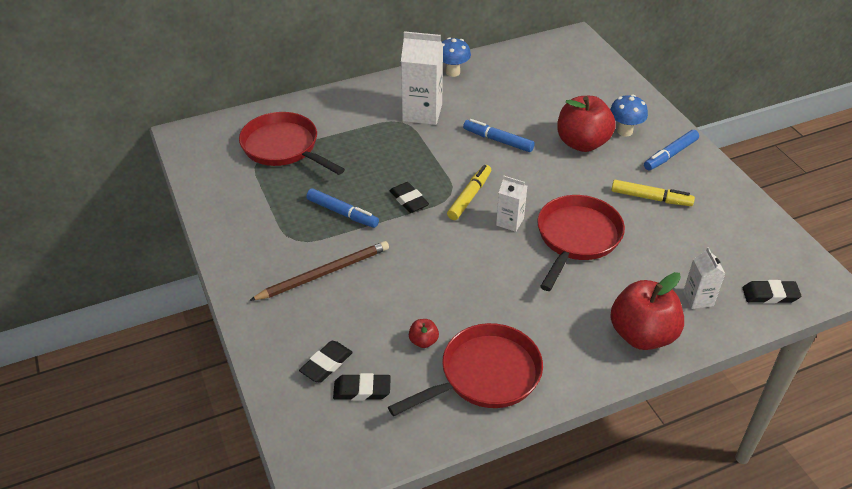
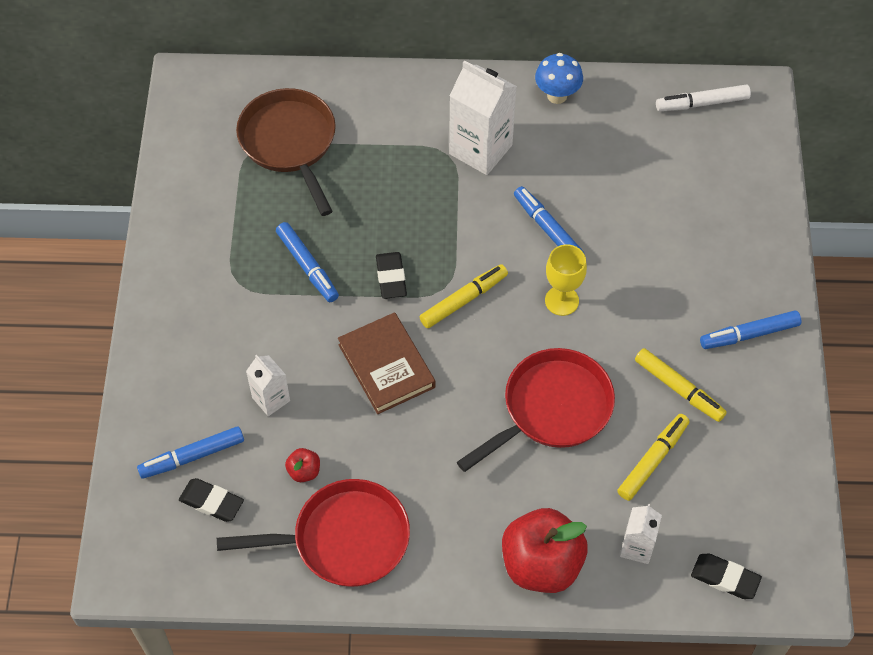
camera: 25 degrees right, 15 degrees up
red pan [239,112,345,175] -> brown pan [236,88,336,216]
brown pencil [249,241,389,301] -> none
black eraser [299,341,353,383] -> blue marker [137,426,244,479]
white carton [496,176,527,232] -> white carton moved to [246,355,290,416]
red apple [557,96,616,152] -> none
blue mushroom [610,94,648,136] -> none
none -> brown book [338,312,435,414]
none -> yellow goblet [545,244,587,316]
none -> yellow marker [617,414,690,501]
none -> white marker [656,84,751,111]

